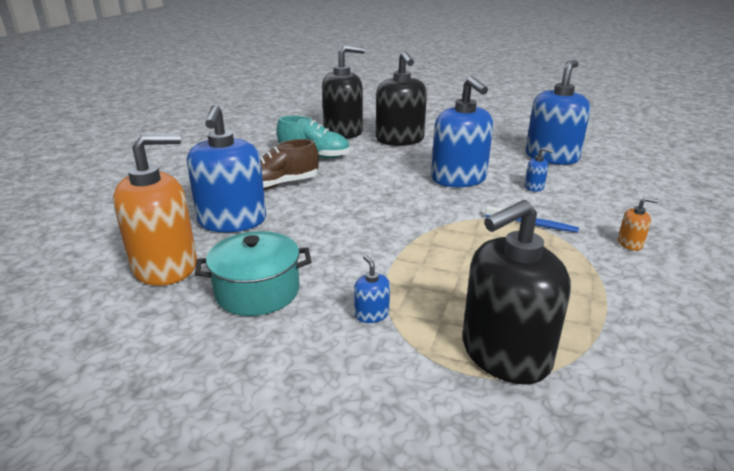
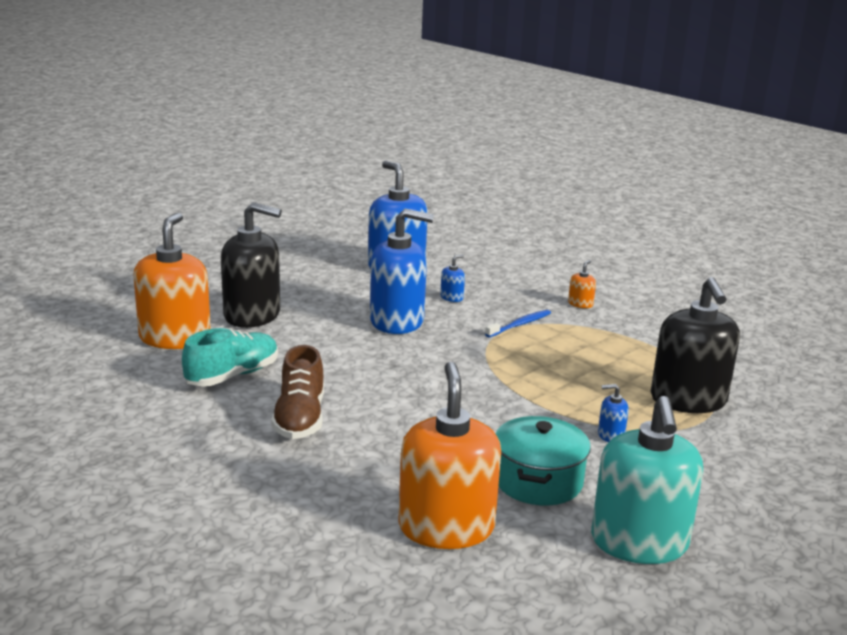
camera: 65 degrees left, 5 degrees down
blue soap dispenser [187,105,266,232] -> none
black soap dispenser [322,45,365,139] -> orange soap dispenser [133,212,211,349]
none -> turquoise soap dispenser [591,396,703,564]

